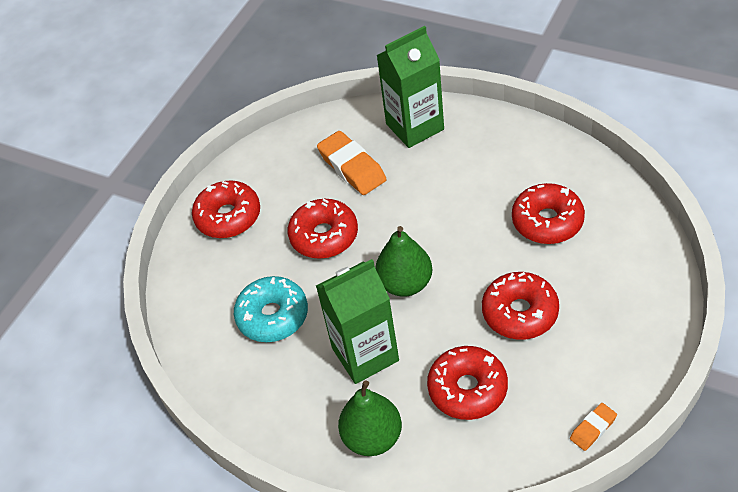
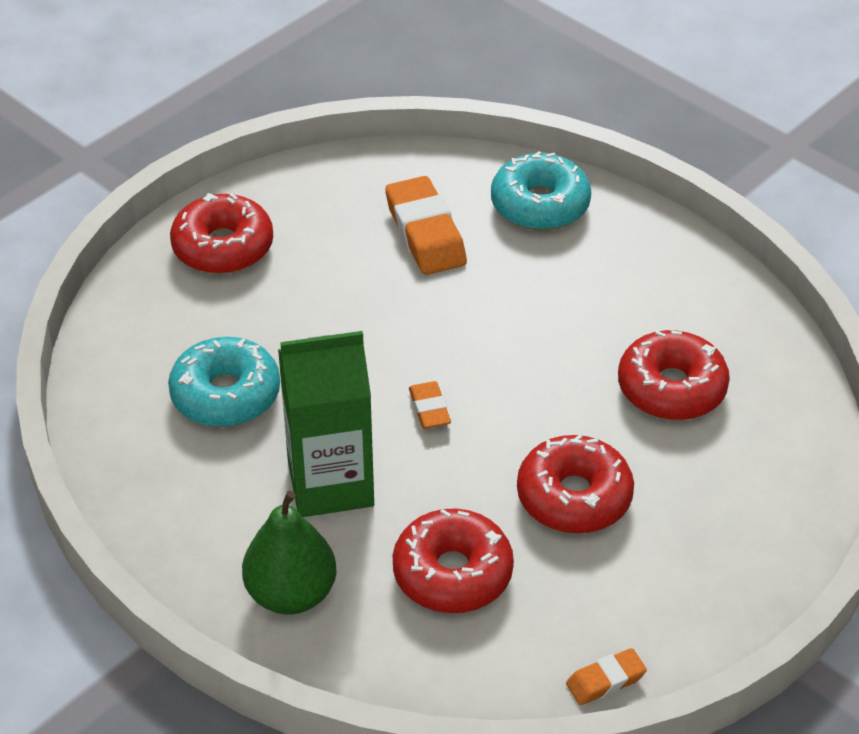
camera: 10 degrees right, 5 degrees down
red donut [288,199,358,259] -> none
green pear [375,226,432,297] -> orange eraser [409,381,451,429]
green carton [377,26,444,148] -> turquoise donut [491,151,591,231]

